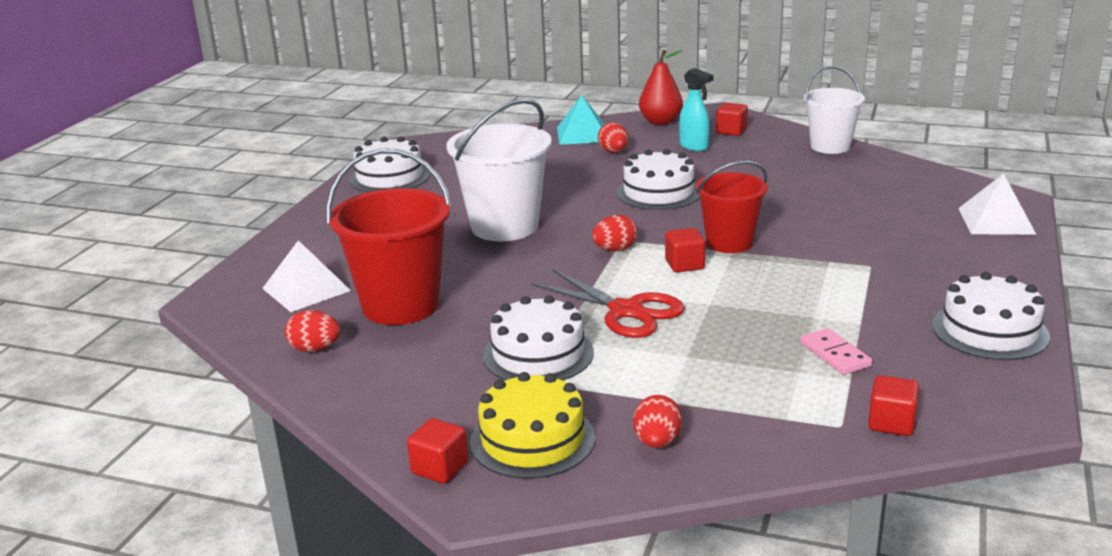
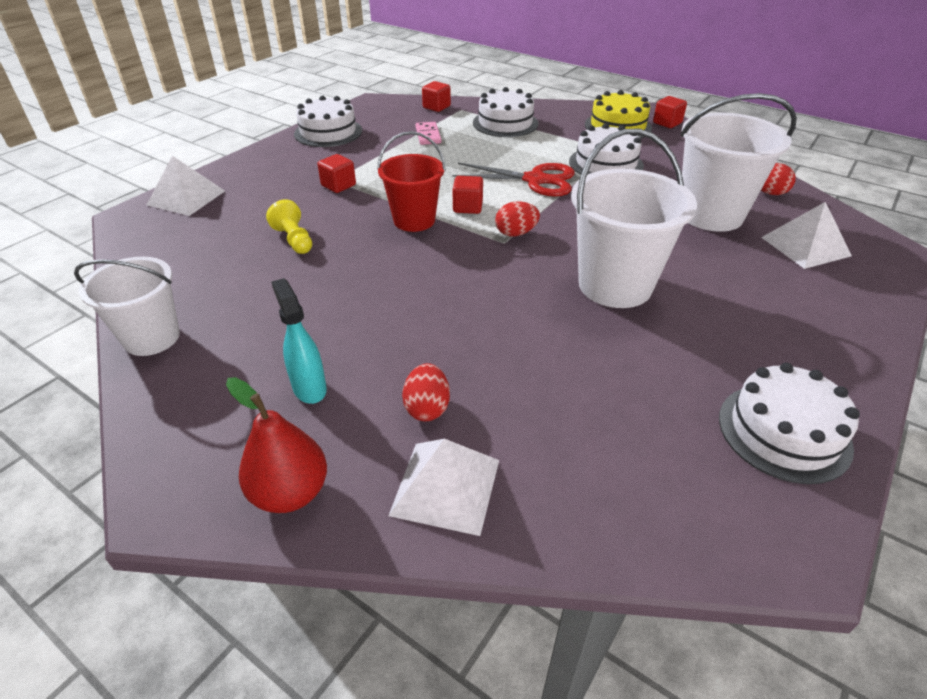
camera: 165 degrees left, 15 degrees up
red bucket [326,148,452,325] -> white bucket [680,93,797,232]
red scissors [531,269,685,338] -> red scissors turned 135 degrees clockwise [452,163,575,197]
turquoise pyramid [557,95,605,145] -> white pyramid [388,439,499,536]
white cake [616,149,700,210] -> white cake moved to [473,87,538,137]
red egg [633,395,682,448] -> none
red cube [716,103,748,136] -> red cube moved to [317,154,356,193]
none -> yellow pawn [266,199,312,254]

